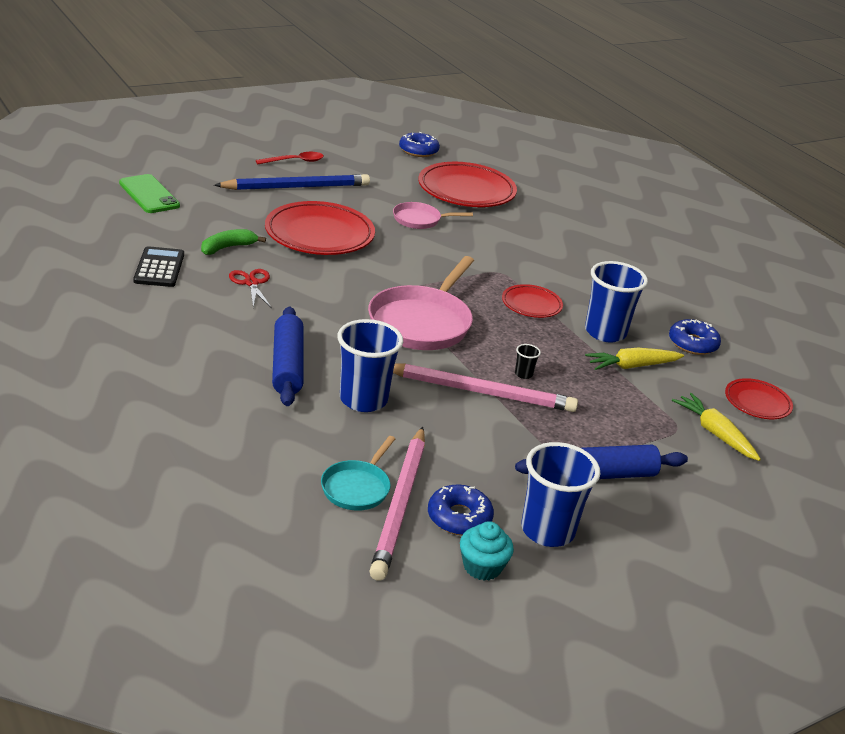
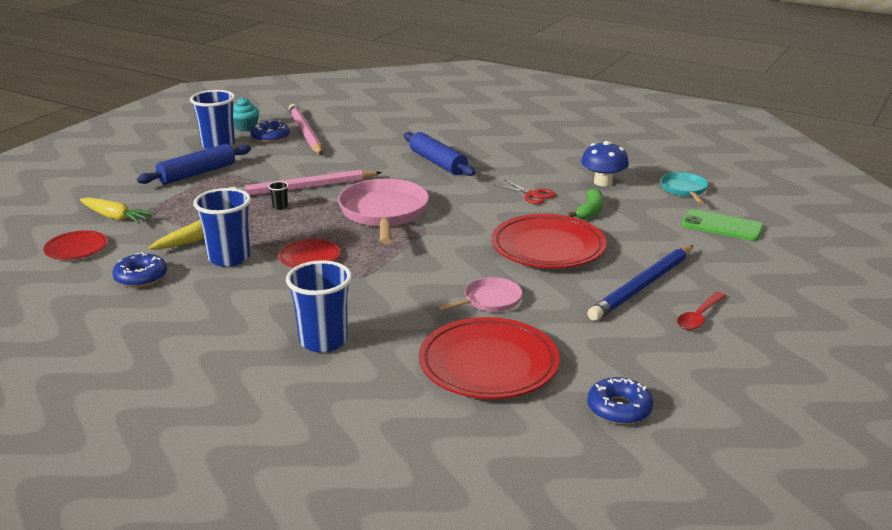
camera: 155 degrees right, 5 degrees down
black calculator [133,246,184,287] -> blue mushroom [581,141,629,186]
turquoise pan [321,436,395,511] -> turquoise pan moved to [661,172,708,204]
blue cup [337,319,403,412] -> blue cup moved to [286,260,352,353]

